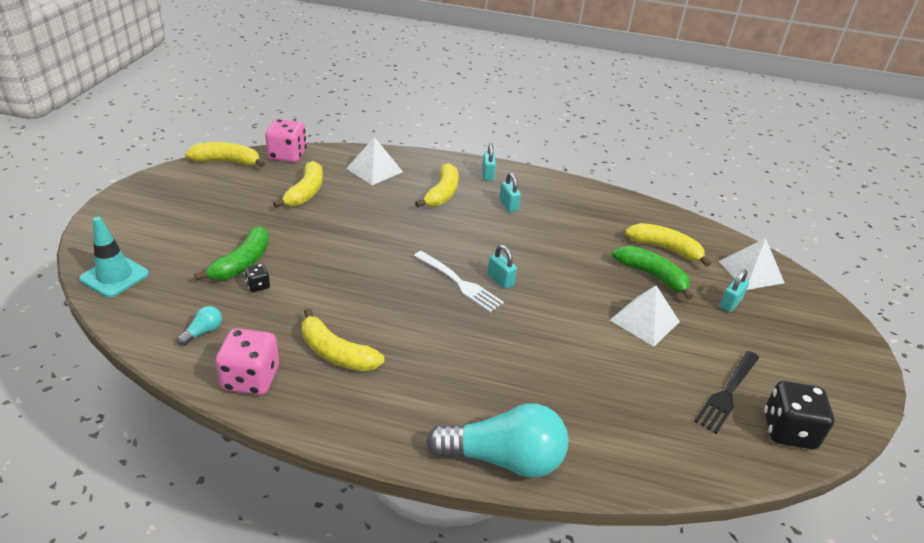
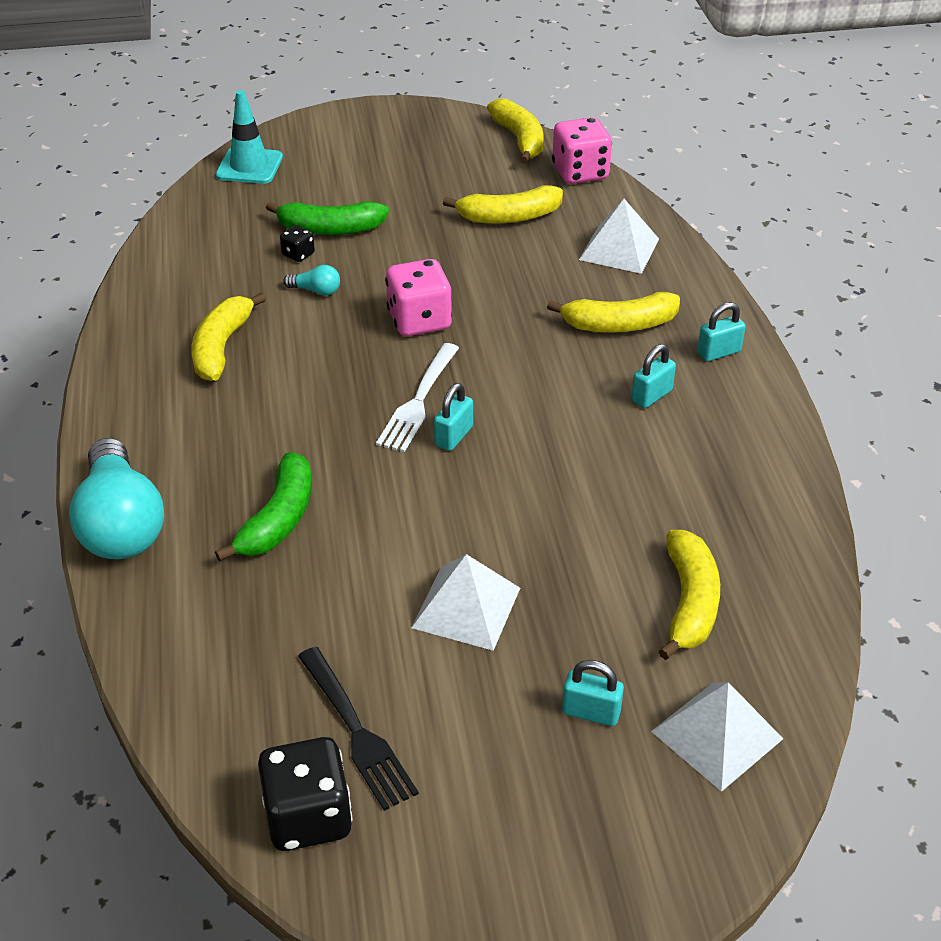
camera: 70 degrees right, 5 degrees up
turquoise light bulb [177,306,222,346] -> turquoise light bulb moved to [283,265,340,296]
pink dice [215,328,279,395] -> pink dice moved to [385,259,452,336]
green banana [612,246,693,300] -> green banana moved to [215,452,312,562]
black fork [694,351,759,434] -> black fork turned 135 degrees counterclockwise [298,647,419,811]

